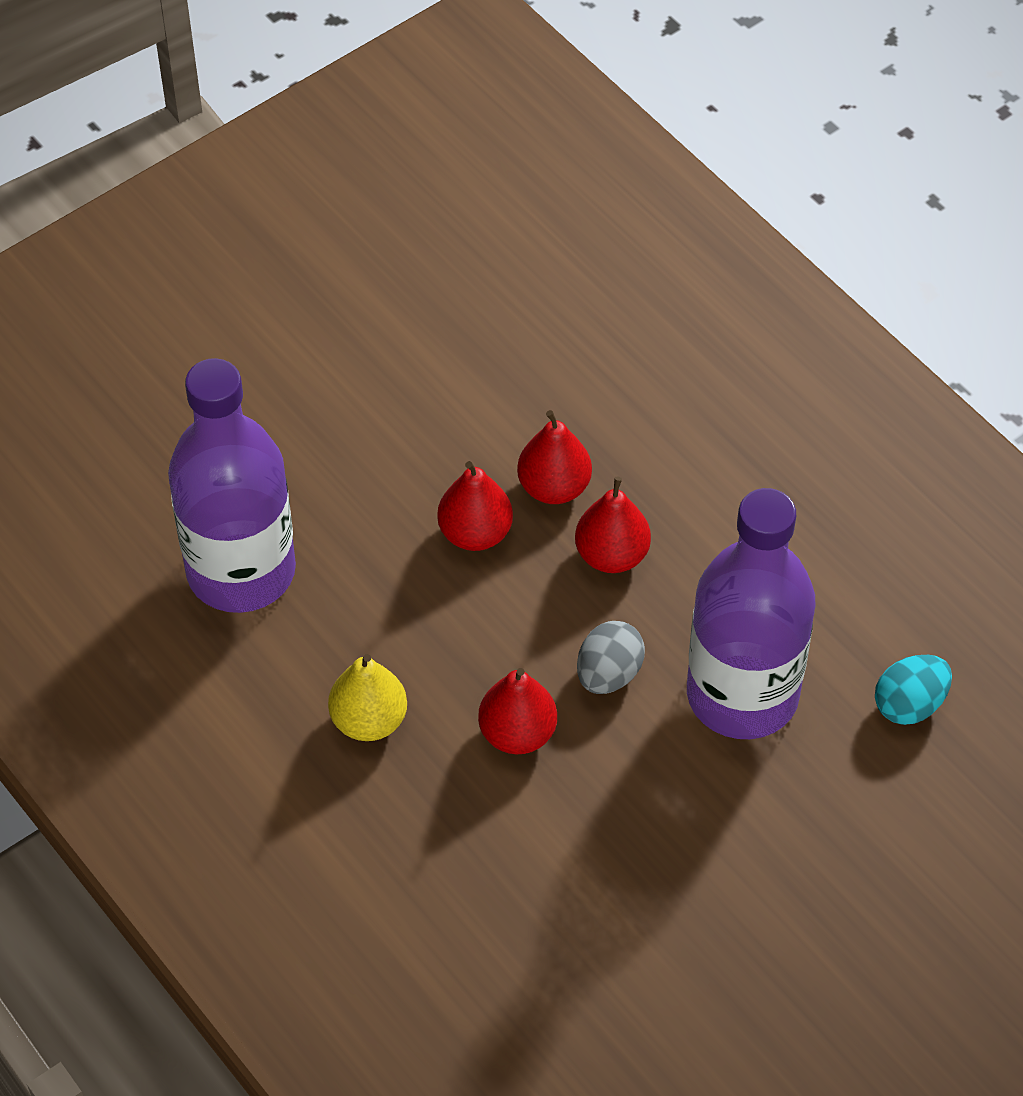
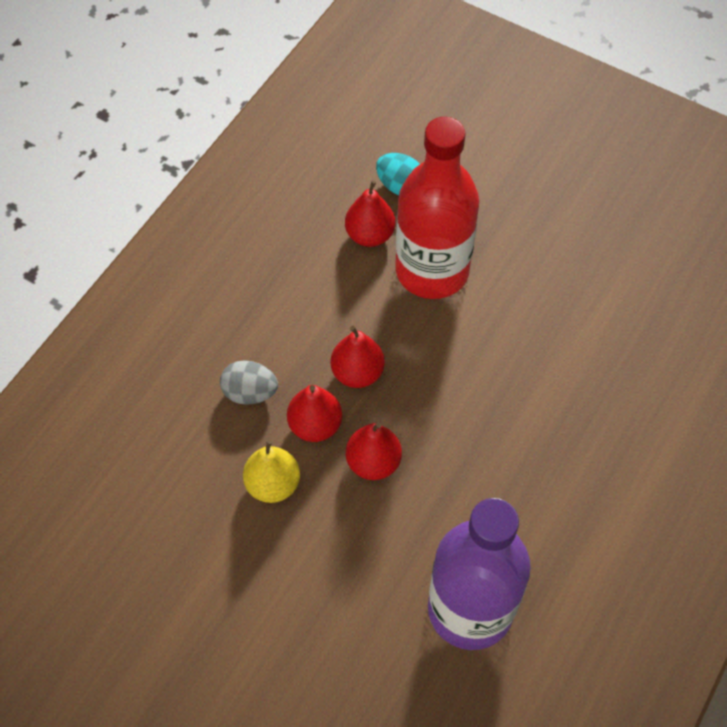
camera: 110 degrees left, 5 degrees up
yellow pear [328,654,407,741] -> yellow pear moved to [243,440,300,503]
red pear [478,668,557,754] -> red pear moved to [345,180,395,247]
grey egg [577,621,645,694] -> grey egg moved to [220,360,278,405]
purple bottle [687,488,816,739] -> red bottle [395,117,479,299]

